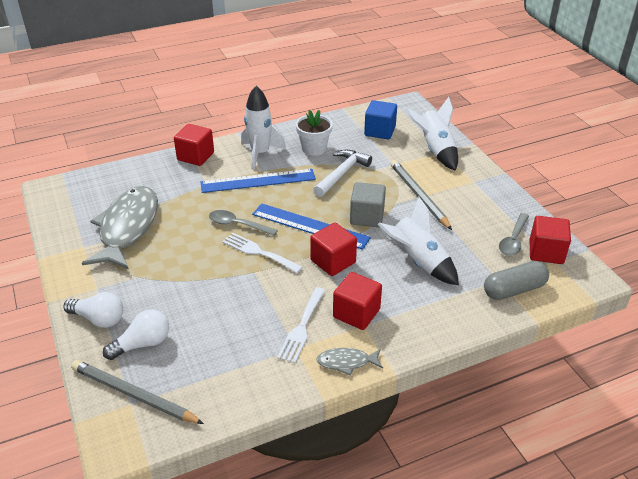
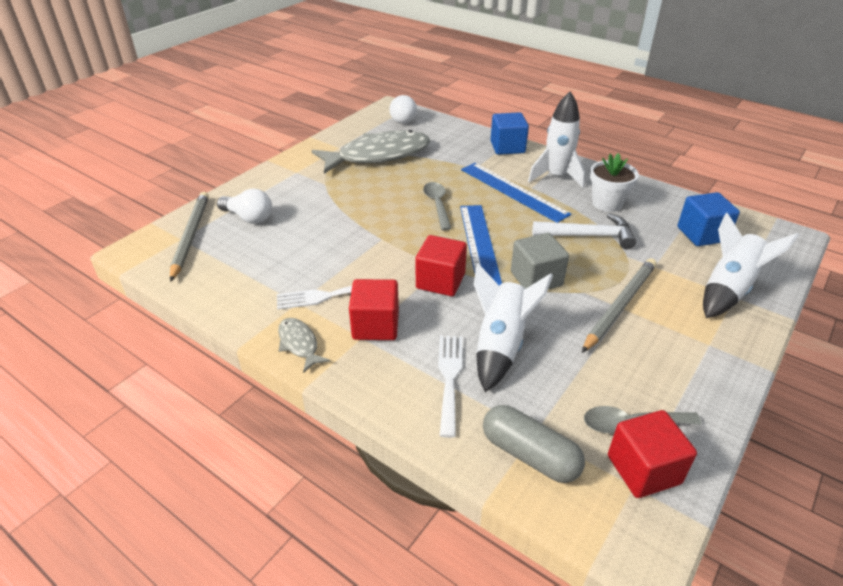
camera: 60 degrees right, 0 degrees up
white light bulb [63,292,123,328] -> white light bulb moved to [389,95,417,124]
red cube [174,124,214,166] -> blue cube [491,112,529,155]
white fork [222,233,303,273] -> white fork moved to [438,336,463,438]

